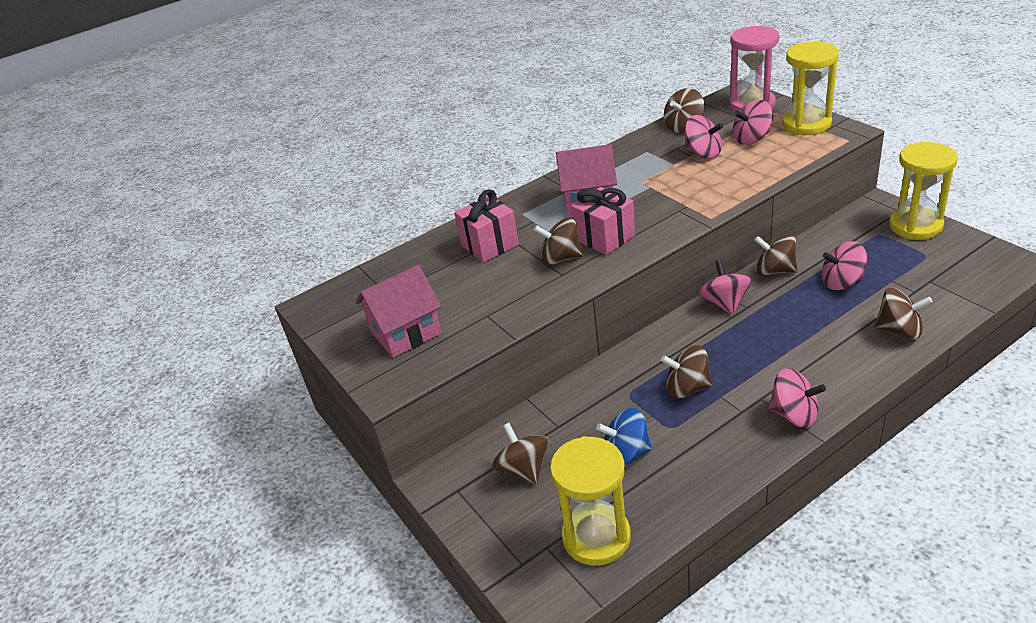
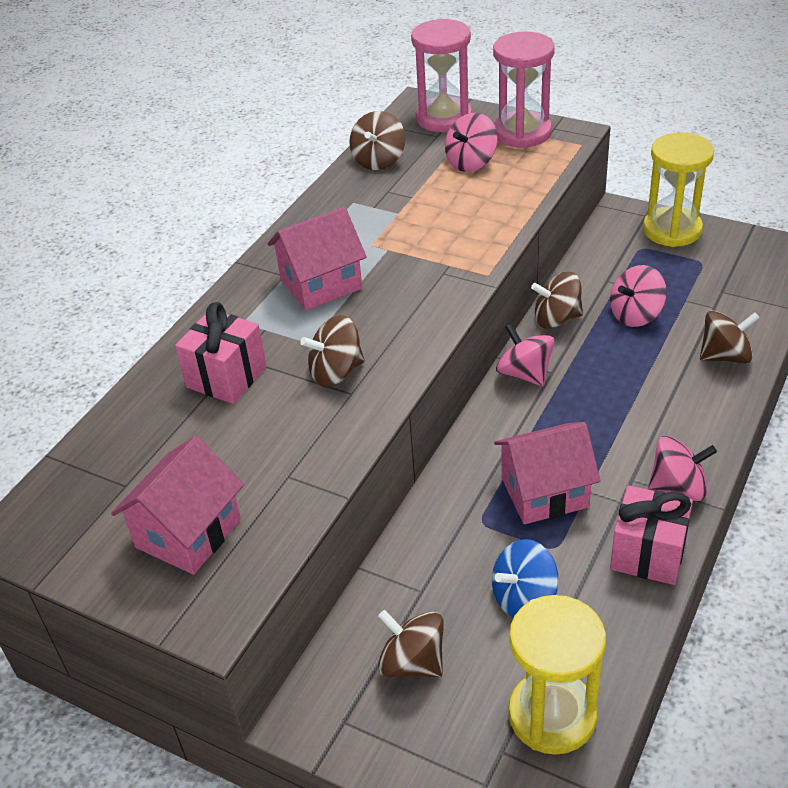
camera: 30 degrees left, 5 degrees up
pink gift [571,187,635,255] -> pink gift moved to [610,485,693,585]
brown spinning top [661,345,712,399] -> pink house [494,422,601,524]
pink spinning top [685,115,723,159] -> none
yellow hourglass [782,42,839,135] -> pink hourglass [493,32,555,148]

